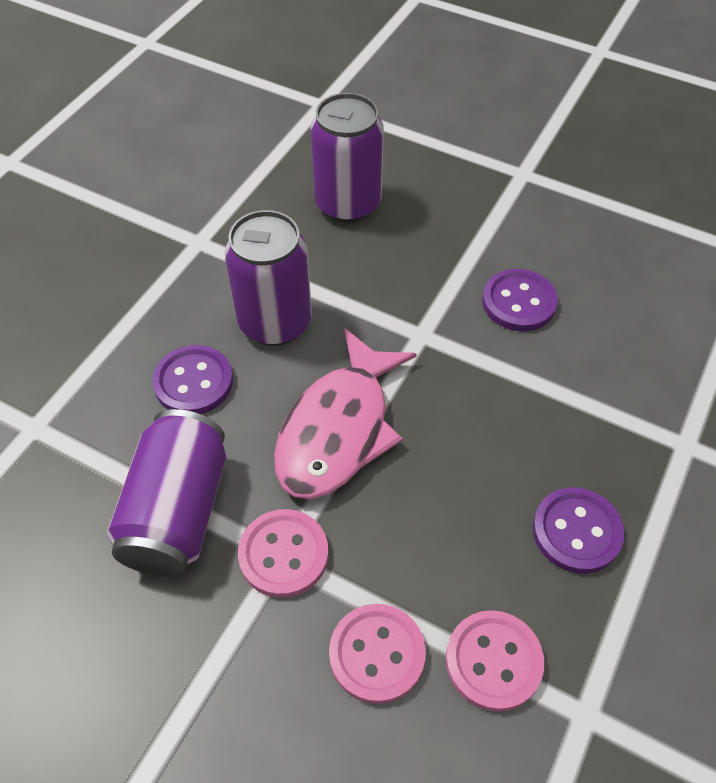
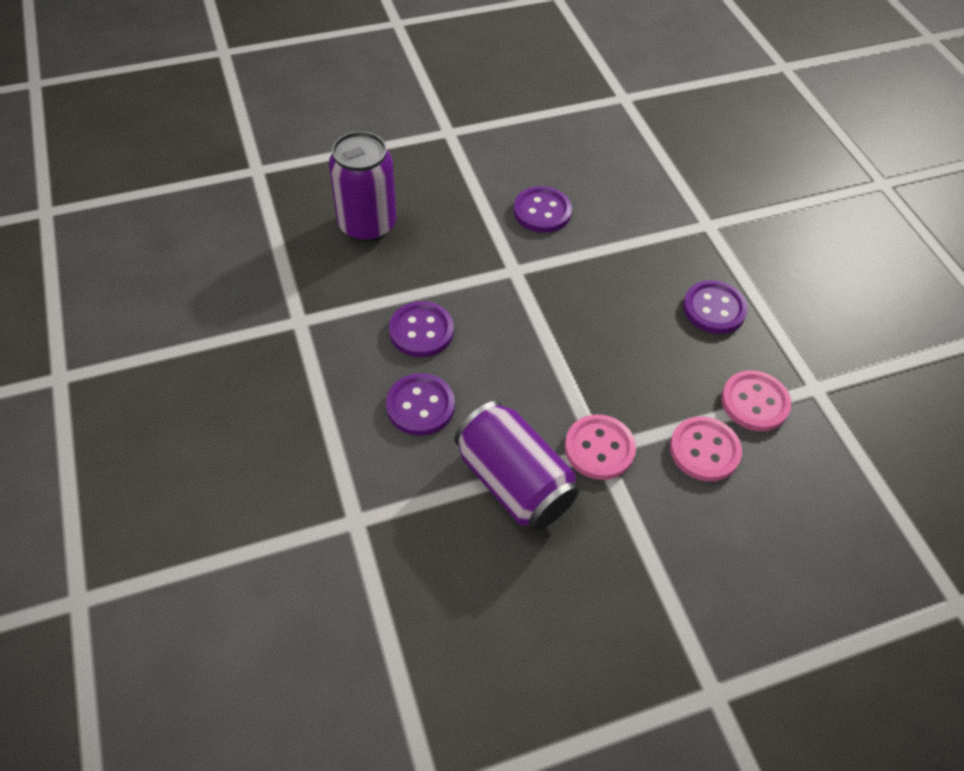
camera: 50 degrees left, 0 degrees up
purple can [225,210,312,346] -> purple button [389,301,454,357]
pink fish [274,328,417,499] -> none

